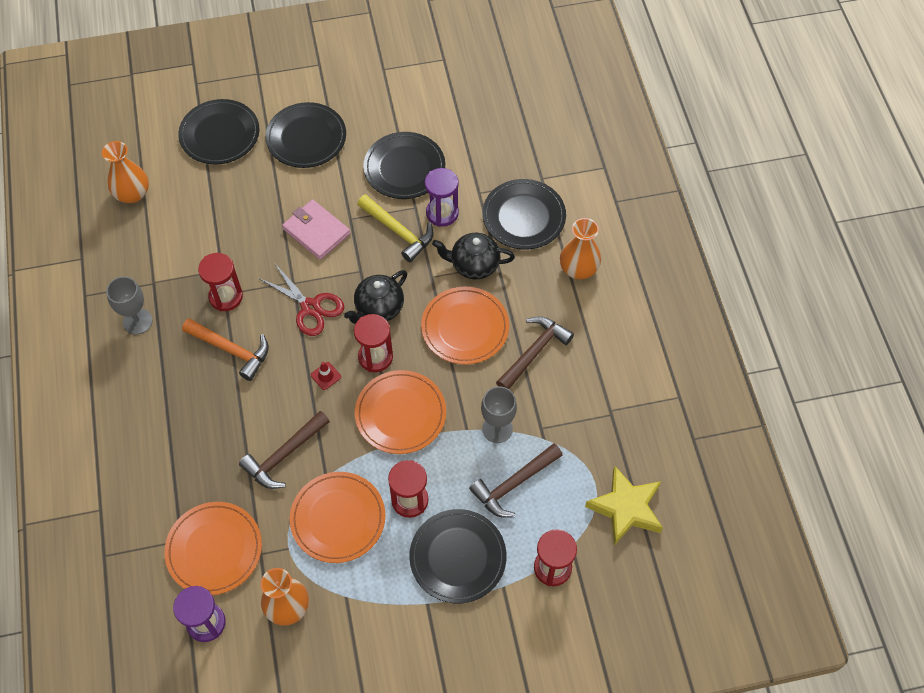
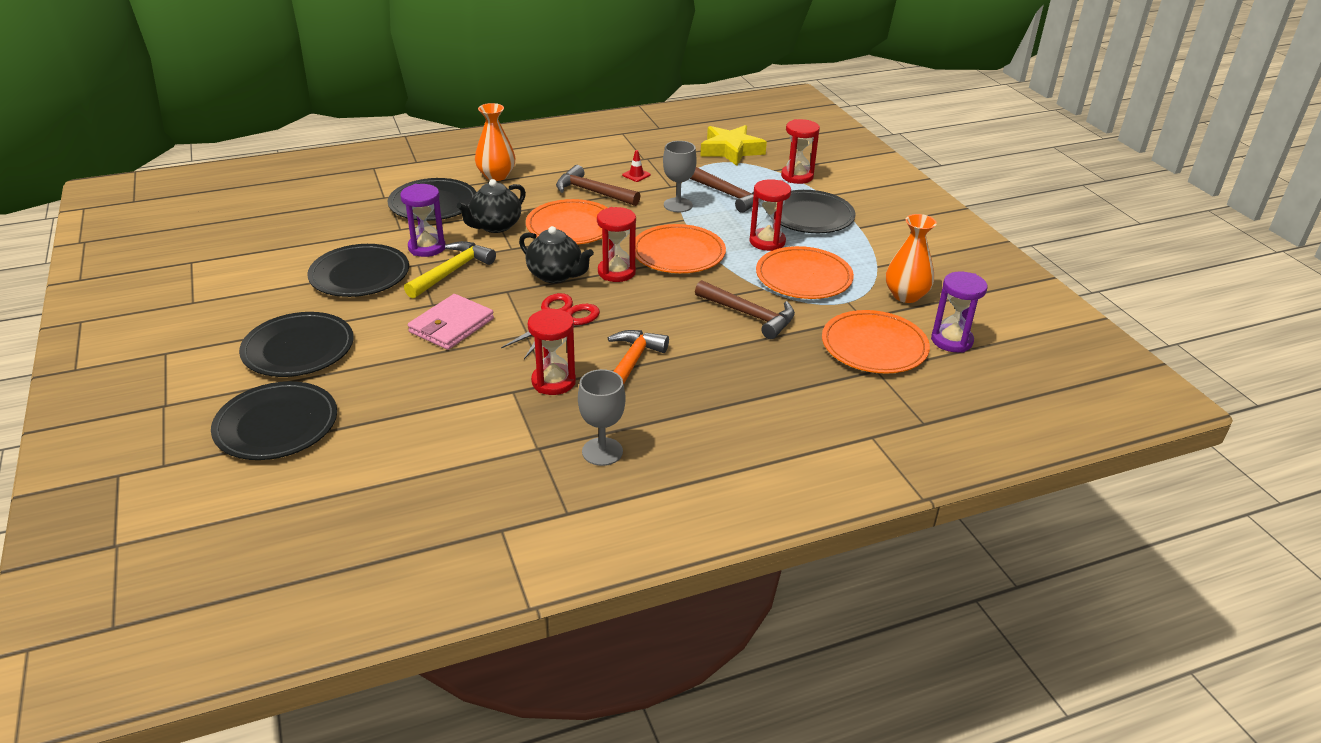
camera: 100 degrees left, 25 degrees down
orange vase [102,141,149,203] -> none
red traffic cone [311,362,341,390] -> red traffic cone moved to [622,150,651,182]
black teapot [432,233,515,279] -> black teapot turned 45 degrees clockwise [457,179,526,233]

